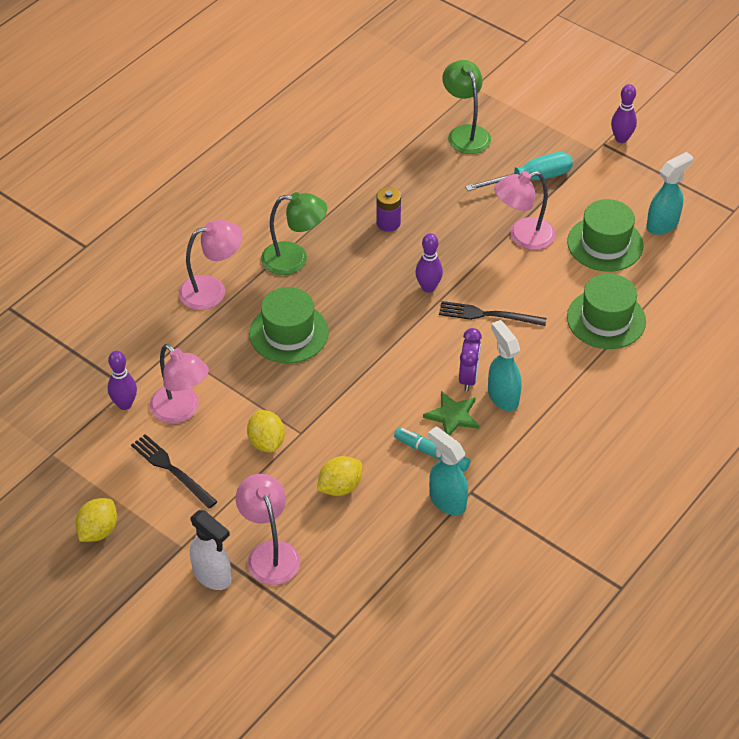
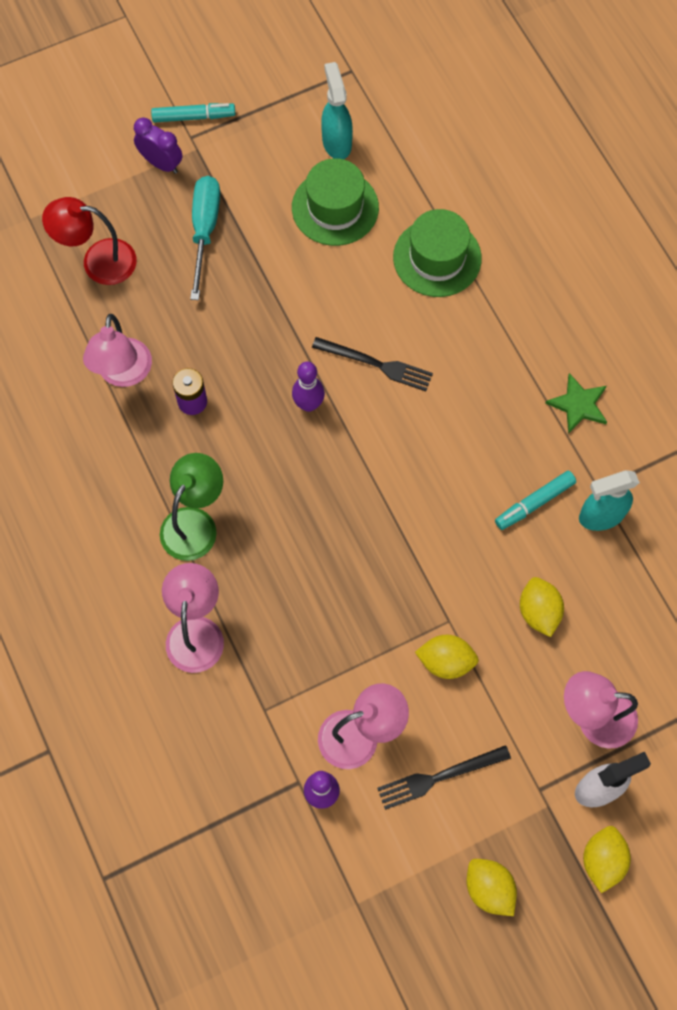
camera: 65 degrees left, 20 degrees up
green hat [249,287,329,363] -> none
green star [423,391,479,436] -> green star moved to [545,373,607,434]
black fork [439,301,547,326] -> black fork turned 105 degrees counterclockwise [312,337,433,391]
green lamp [442,60,491,154] -> red lamp [42,197,137,285]
purple clock [459,328,482,391] -> purple clock moved to [134,117,183,174]
turquoise spray bottle [488,320,522,411] -> none
pink lamp [494,171,555,250] -> pink lamp moved to [83,314,152,387]
purple bowling pin [611,84,637,143] -> turquoise marker [151,103,235,123]
none -> yellow lemon [583,826,631,893]

